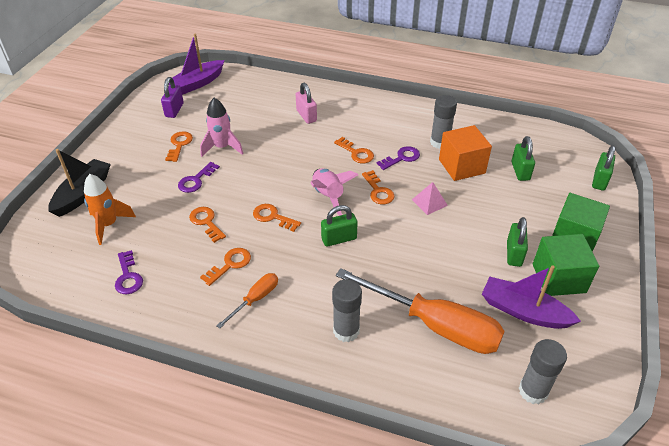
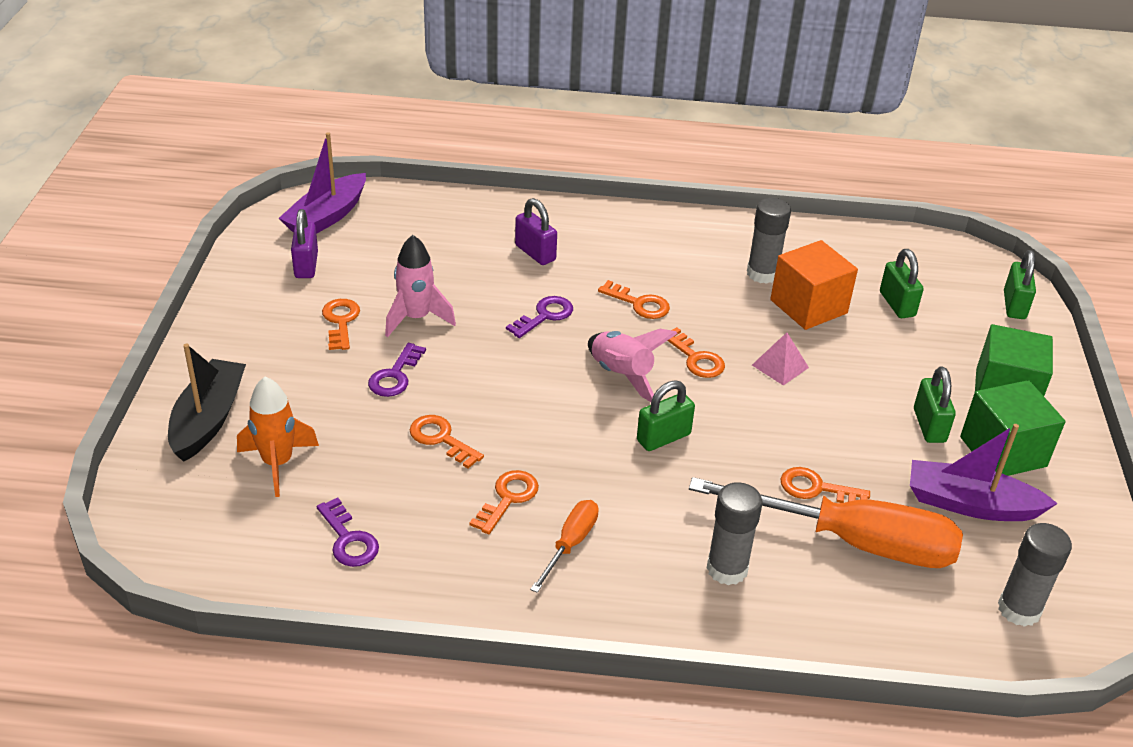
camera: 15 degrees left, 5 degrees down
orange key [253,204,301,232] -> orange key moved to [781,467,870,503]
pink padlock [296,83,317,124] -> purple padlock [515,198,557,265]
purple key [376,146,420,170] -> purple key moved to [506,296,573,338]

